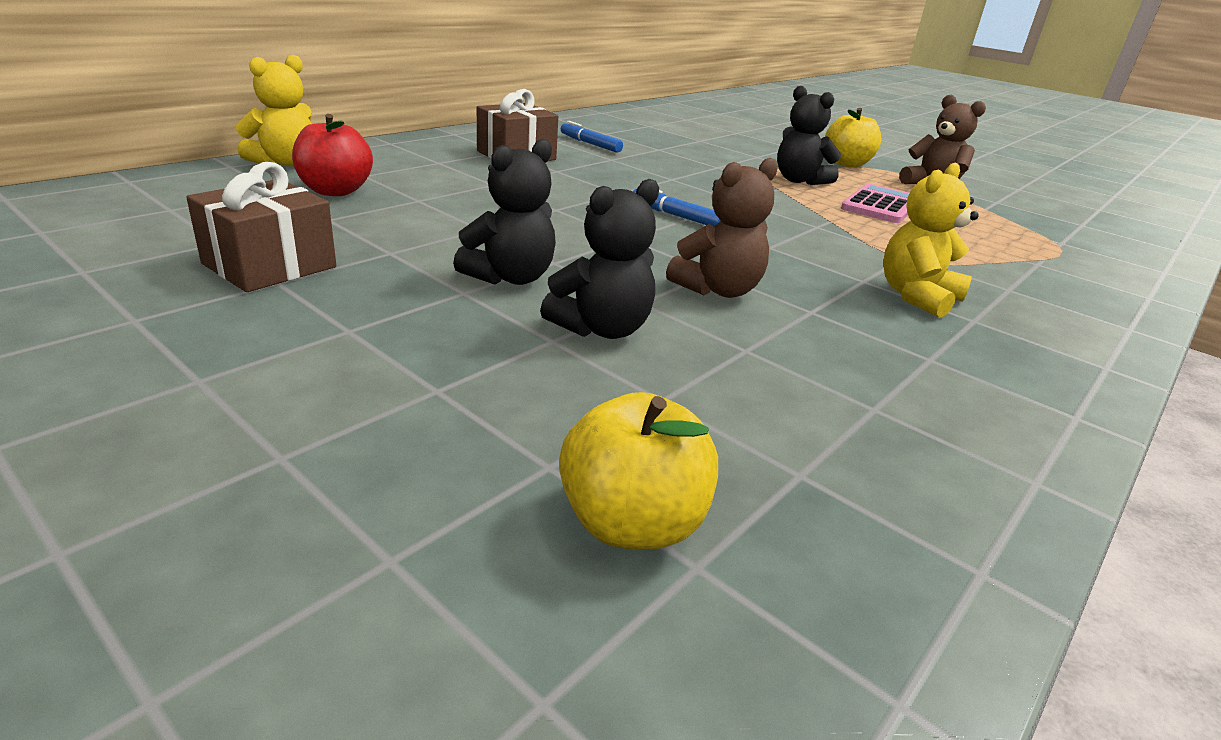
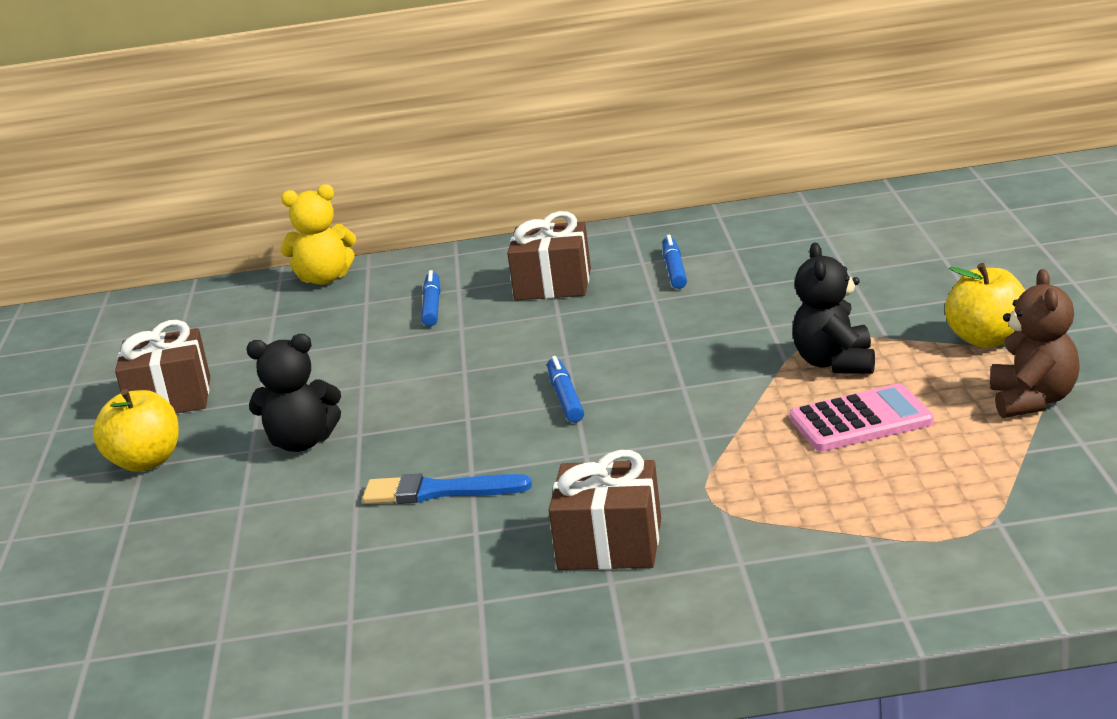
camera: 50 degrees right, 5 degrees down
red apple [292,114,373,196] -> none
black teddy bear [540,179,659,339] -> none
yellow apple [559,392,718,549] -> yellow apple moved to [93,389,179,472]
brown teddy bear [666,158,778,298] -> blue brush [362,473,532,504]
yellow teddy bear [883,163,979,318] -> brown gift [548,450,661,570]
none -> blue marker [421,270,441,326]

